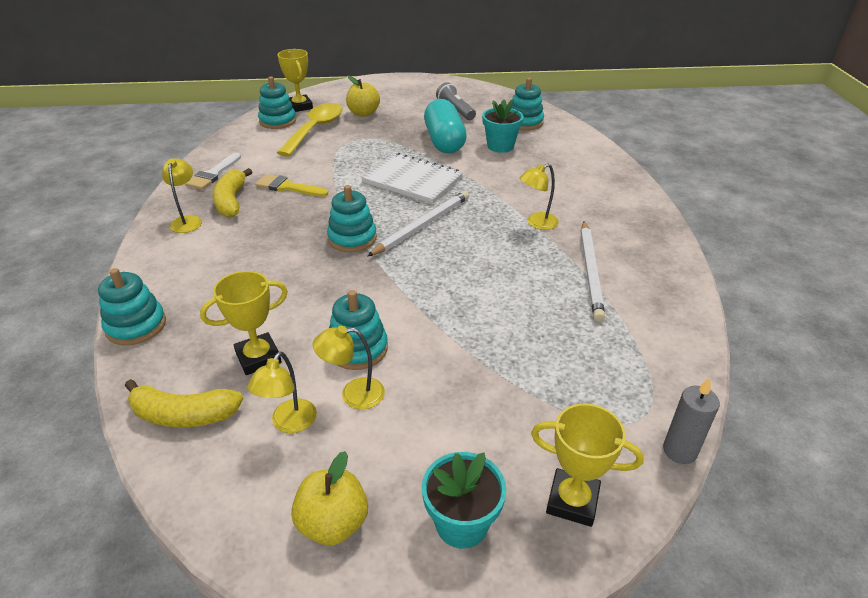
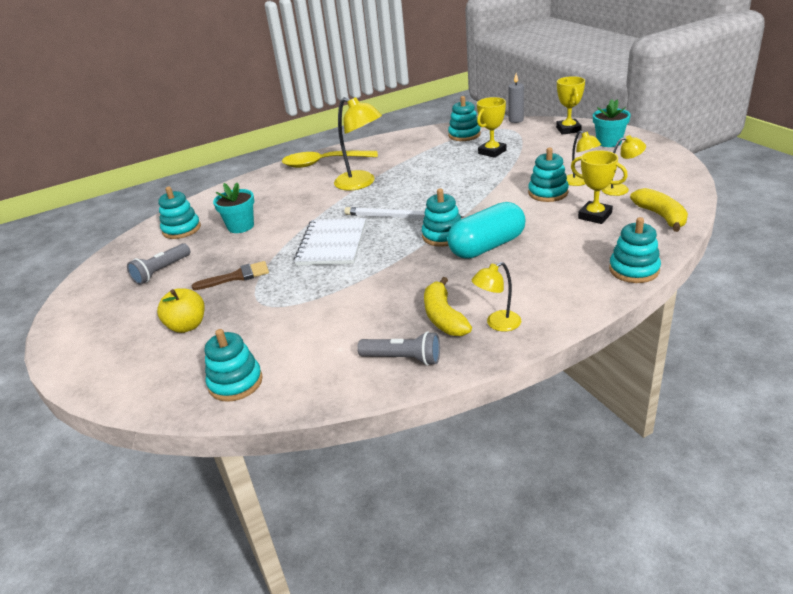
camera: 110 degrees left, 5 degrees down
white brush [185,153,241,190] -> grey flashlight [357,331,440,366]
yellow banana [212,168,252,218] -> yellow banana turned 105 degrees clockwise [424,277,472,336]
yellow brush [255,174,328,197] -> none
yellow spoon [277,103,343,157] -> yellow spoon moved to [282,151,378,168]
yellow trophy [278,49,313,112] -> yellow trophy moved to [477,97,506,158]
yellow apple [291,451,368,545] -> none
turquoise capsule [424,99,467,153] -> turquoise capsule moved to [447,202,525,259]
yellow lamp [520,164,559,230] -> yellow lamp [334,97,382,190], size x1.75
white pencil [581,221,605,322] -> none
none -> brown brush [191,261,269,290]
none -> turquoise stacking toy [448,96,481,141]

